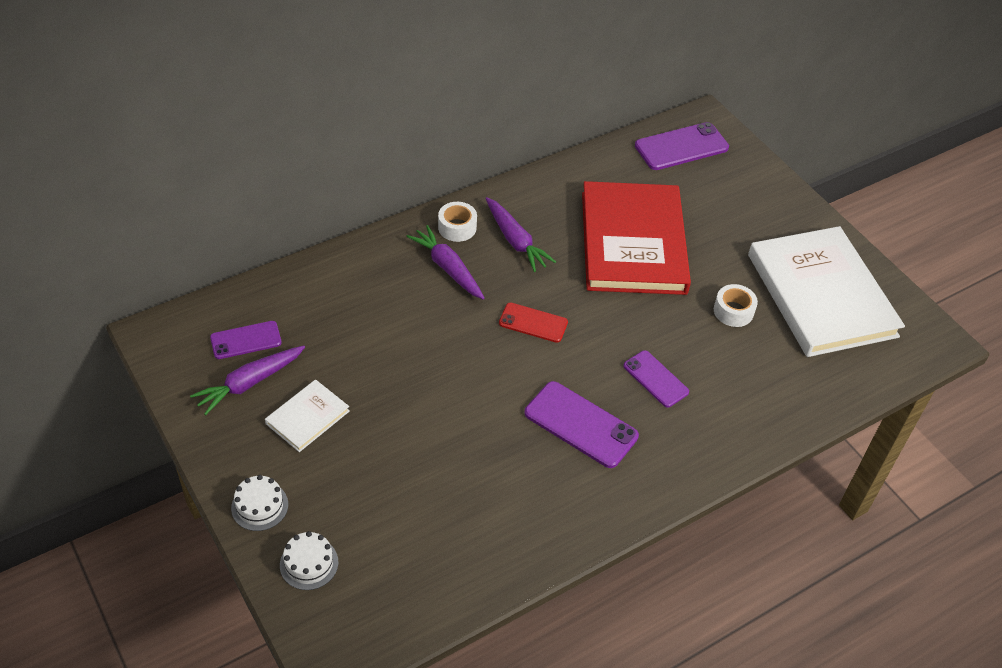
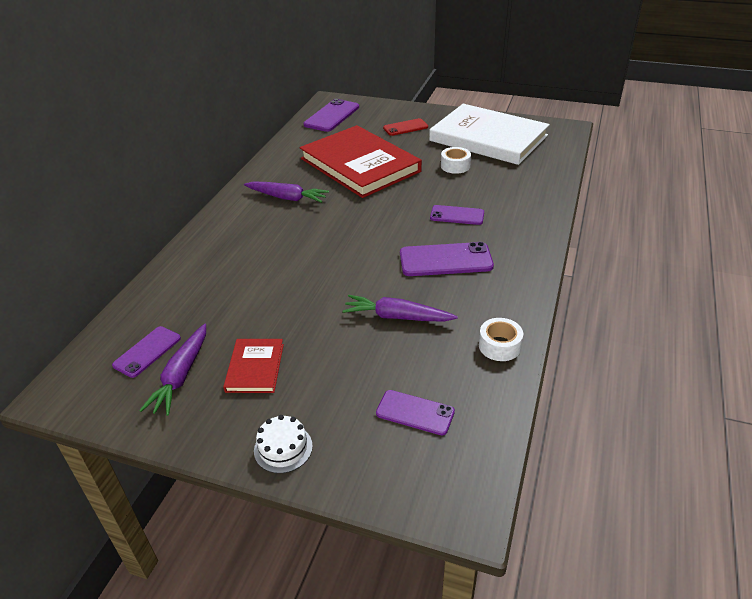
camera: 35 degrees left, 10 degrees down
white book [265,379,350,452] -> red book [223,339,284,393]
white cake [280,531,338,590] -> none
purple carrot [406,225,485,300] -> purple carrot moved to [342,295,458,322]
white tape [438,202,477,242] -> white tape moved to [479,318,523,361]
red phone [499,302,568,343] -> red phone moved to [383,118,428,136]
none -> purple phone [376,390,455,435]

